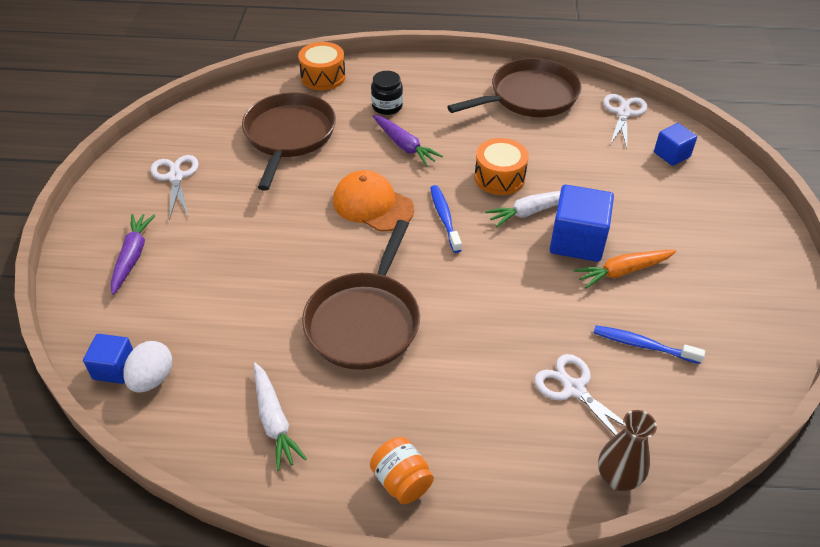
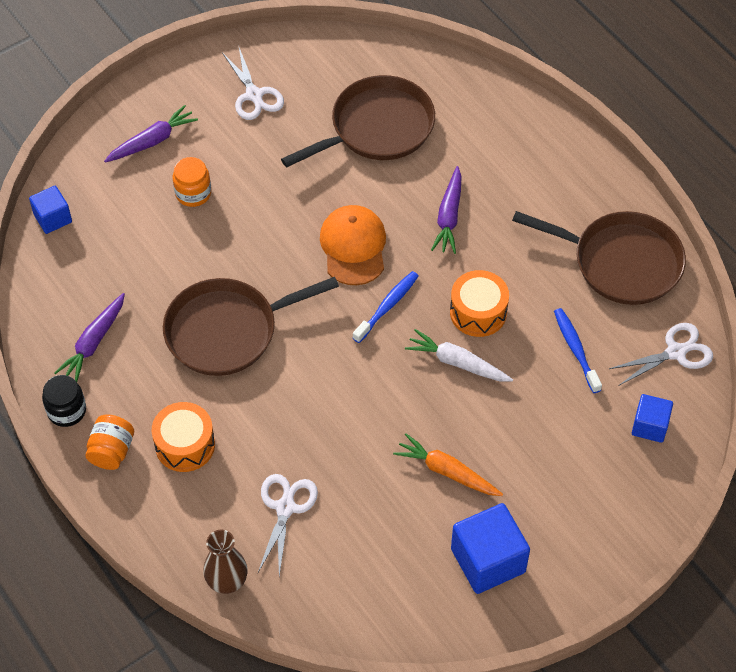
camera: 50 degrees right, 10 degrees up
white egg [123,341,172,393] -> none
white scissors [151,155,199,220] -> white scissors turned 120 degrees clockwise [222,48,284,120]
white carrot [254,363,307,471] -> purple carrot [54,293,125,382]
orange drum [299,42,346,90] -> orange drum moved to [152,402,215,472]
black jar [371,71,403,115] -> black jar moved to [42,375,86,427]
blue cube [550,185,614,262] -> blue cube moved to [451,503,530,594]
blue toothbrush [594,325,705,364] -> blue toothbrush moved to [554,308,602,393]
none -> orange jar [173,157,211,207]

